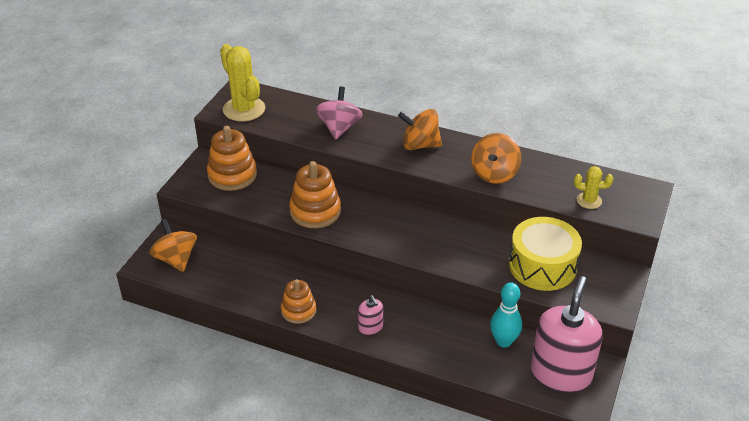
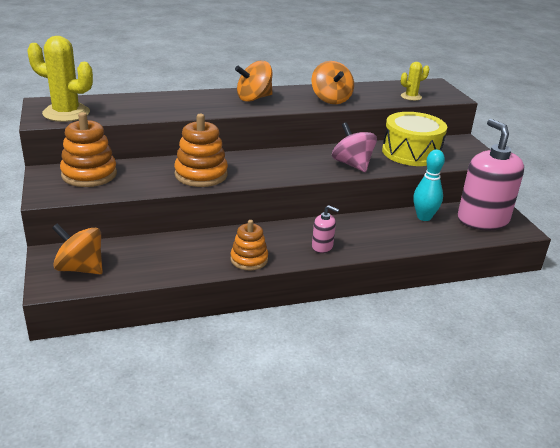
camera: 40 degrees left, 10 degrees down
pink spinning top [316,86,363,139] -> pink spinning top moved to [332,122,377,172]

